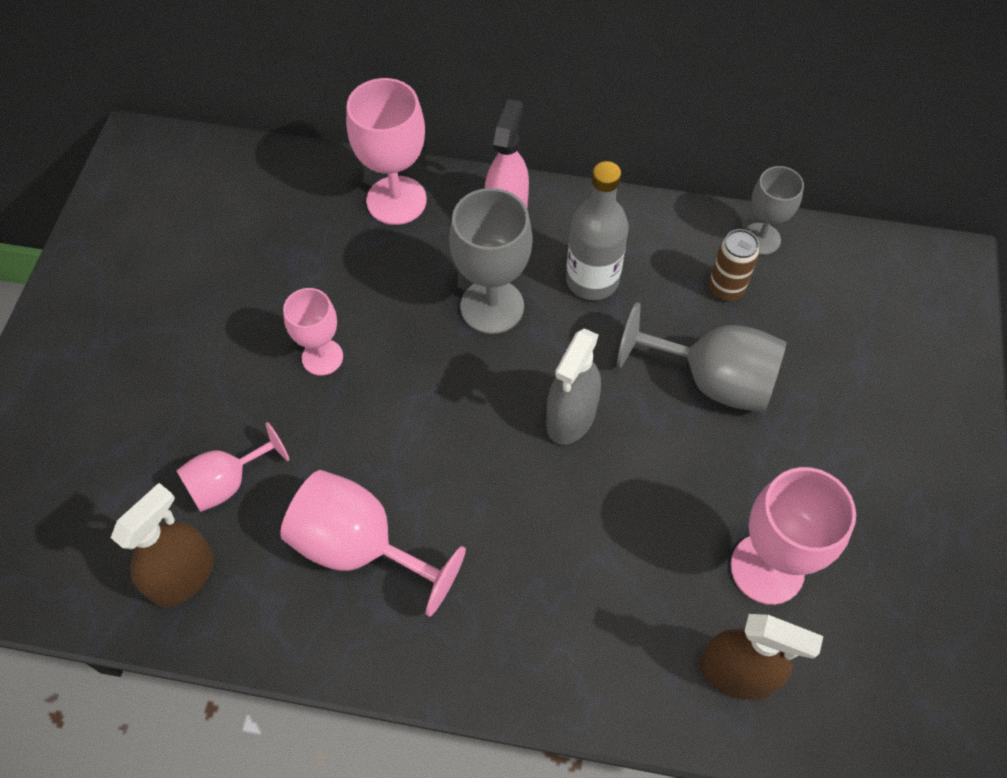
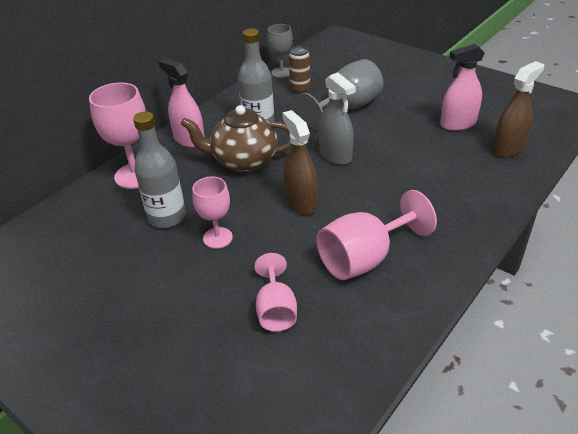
camera: 60 degrees left, 20 degrees down
brown spray bottle [111,483,214,608] -> brown spray bottle moved to [282,110,318,215]
grey goblet [449,188,533,334] -> brown teapot [181,105,293,173]
pink goblet [730,467,856,605] -> pink spray bottle [440,44,485,131]
none -> grey bottle [133,112,186,228]

